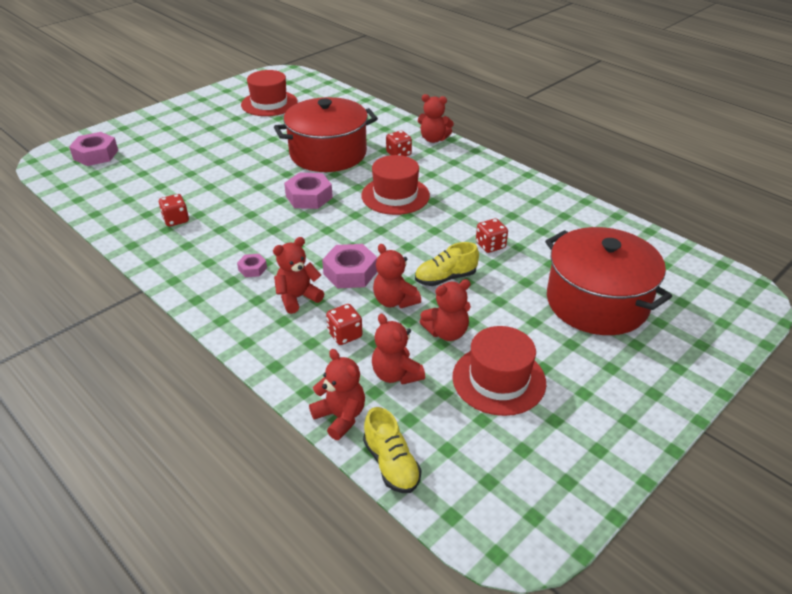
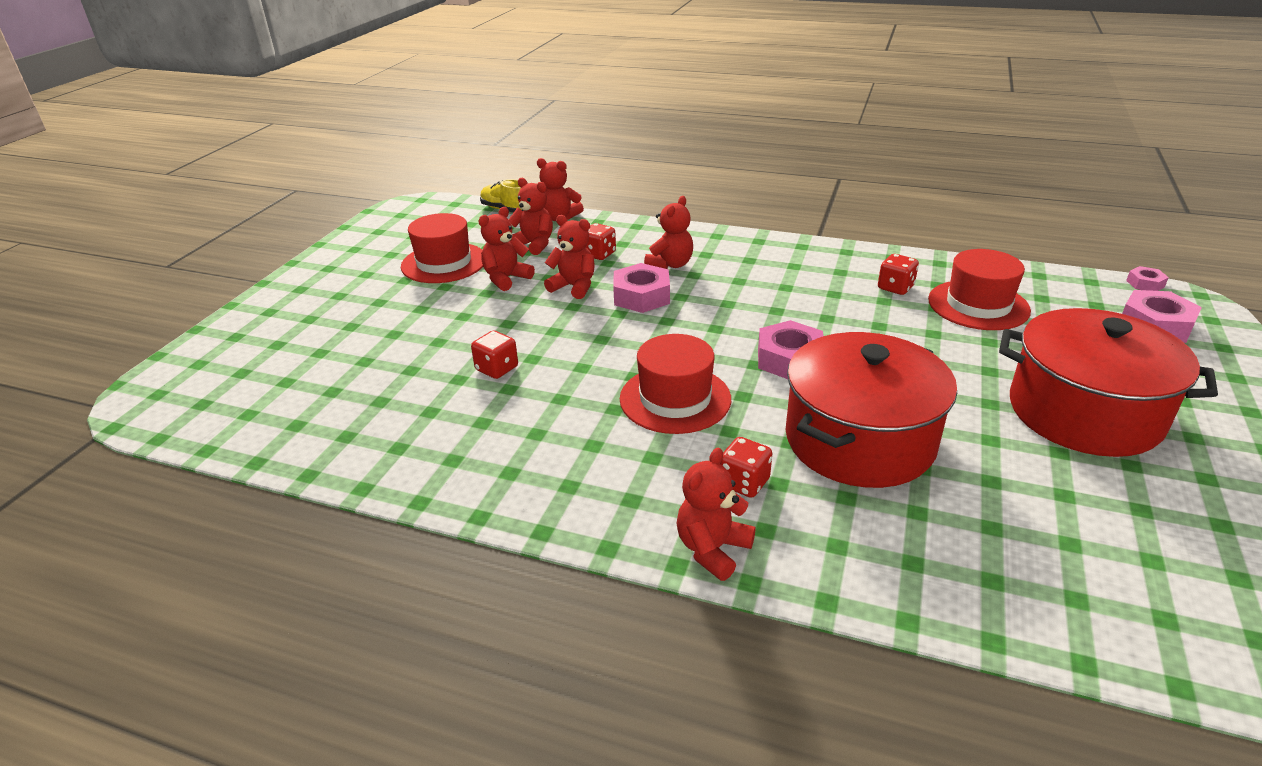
camera: 155 degrees right, 5 degrees down
pink nut [237,254,267,277] -> pink nut moved to [1126,266,1169,291]
red hat [241,70,298,116] -> red hat moved to [928,249,1031,330]
yellow shoe [415,242,479,286] -> none
red teddy bear [418,94,454,143] -> red teddy bear turned 45 degrees counterclockwise [677,447,755,581]
red pot [545,227,672,335] -> red pot moved to [999,308,1218,457]

